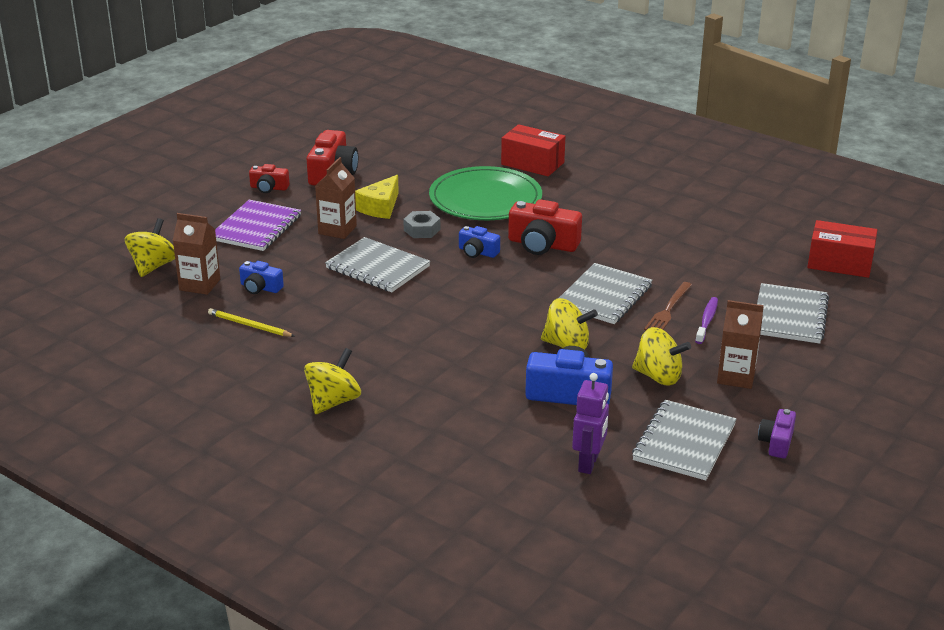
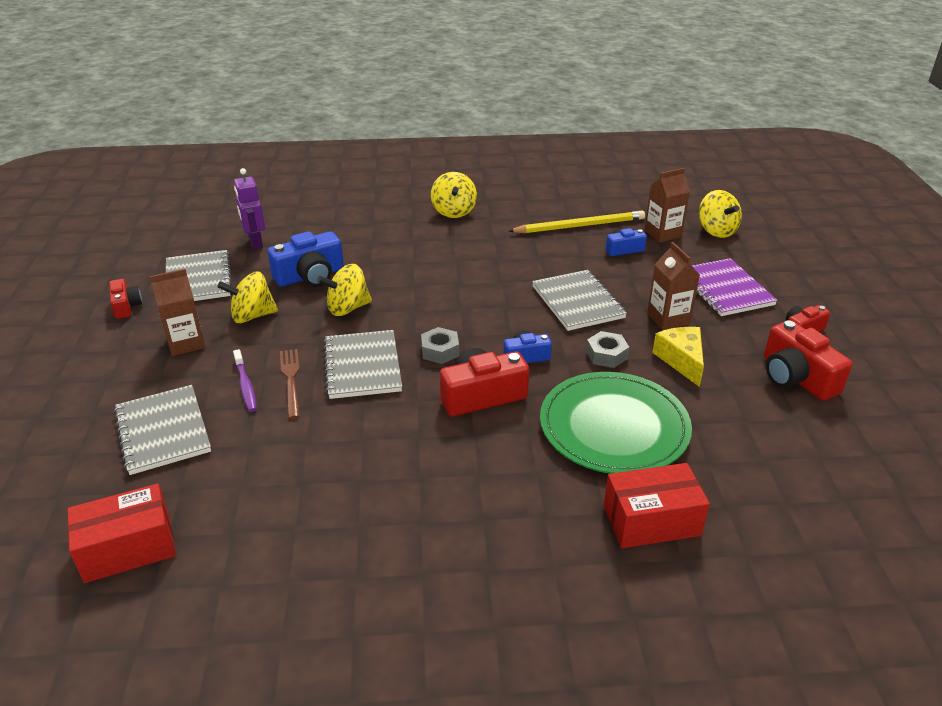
camera: 140 degrees right, 5 degrees up
yellow pencil [208,308,294,337] -> yellow pencil [509,210,645,233], size x1.71
grey notebook [325,237,430,292] -> grey notebook turned 75 degrees clockwise [532,270,627,331]
purple camera [758,409,796,458] -> red camera [109,279,142,319]
none -> grey nut [421,327,459,364]

